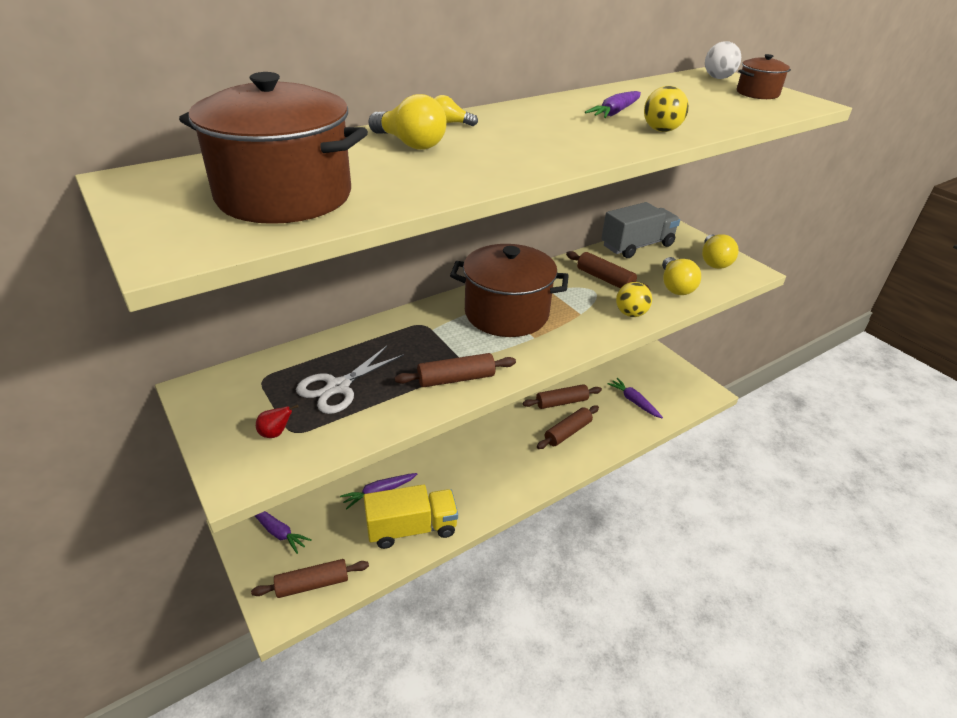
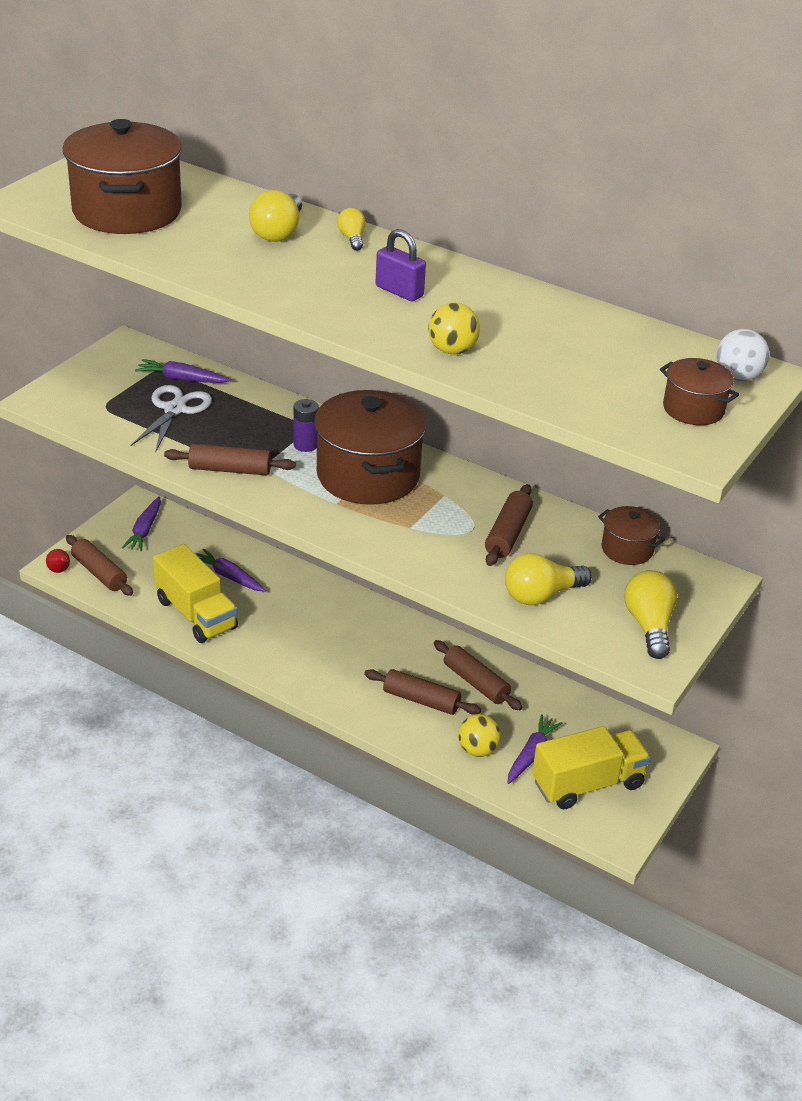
camera: 65 degrees right, 0 degrees up
red pear [256,404,298,438] -> red pear moved to [46,549,70,573]
white scissors [296,346,404,414] -> white scissors turned 90 degrees clockwise [131,385,212,453]
brown rolling pin [395,353,516,387] -> brown rolling pin turned 45 degrees counterclockwise [164,444,296,476]
purple carrot [585,91,641,118] -> purple carrot moved to [135,359,231,383]
grey truck [601,202,680,258] -> brown pot [598,506,665,565]
yellow ball [616,282,652,317] -> yellow ball moved to [458,714,501,757]
yellow light bulb [702,234,739,269] -> yellow light bulb turned 105 degrees clockwise [624,570,677,659]
none -> purple battery [294,399,319,452]
none -> purple padlock [375,229,426,301]
none -> yellow truck [532,726,651,809]

